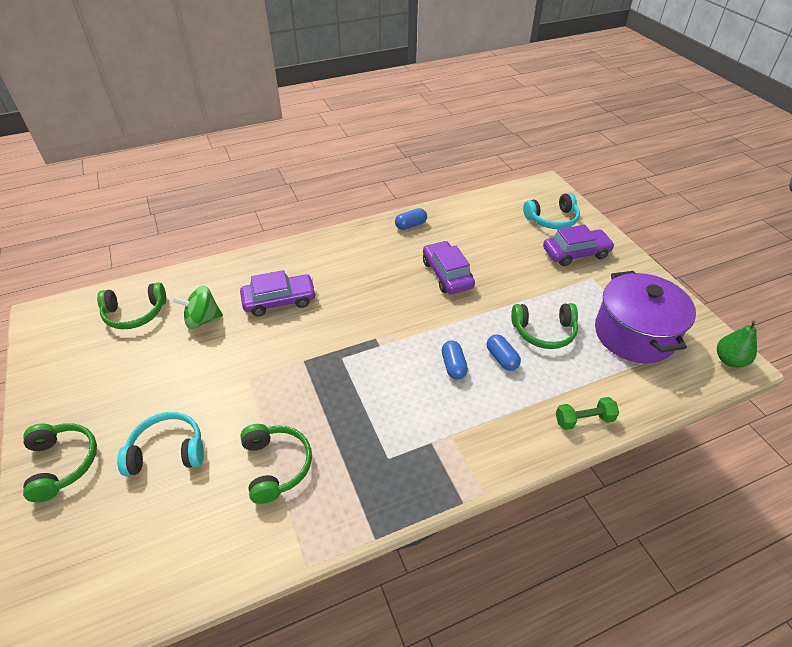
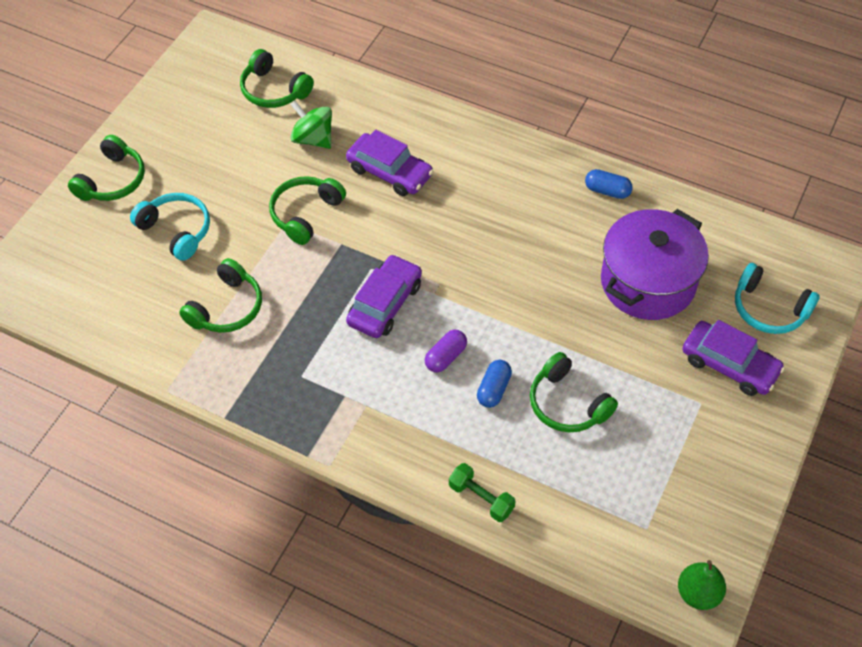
camera: 50 degrees right, 10 degrees up
purple car [423,241,475,294] -> purple car moved to [346,254,422,338]
blue capsule [442,341,468,380] -> purple capsule [425,330,467,372]
purple pot [595,271,696,364] -> purple pot moved to [601,209,709,320]
none -> green headphones [269,176,346,245]

